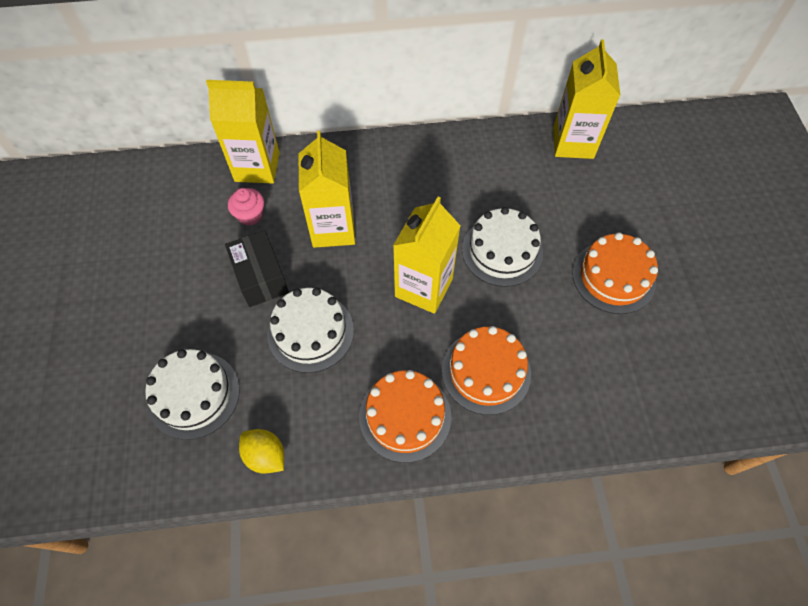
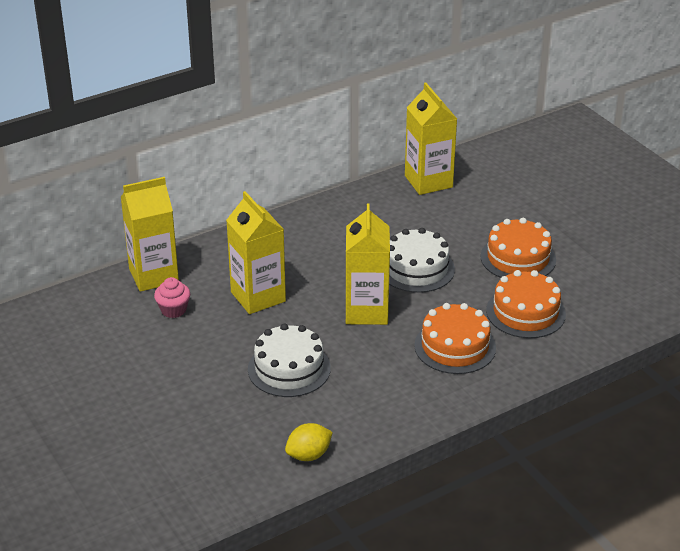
camera: 25 degrees left, 25 degrees down
white cake [145,349,240,440] -> none
black box [225,230,289,307] -> none
yellow lemon [239,429,284,474] -> yellow lemon turned 45 degrees counterclockwise [285,423,333,461]
orange cake [359,370,451,463] -> orange cake moved to [486,270,566,338]

